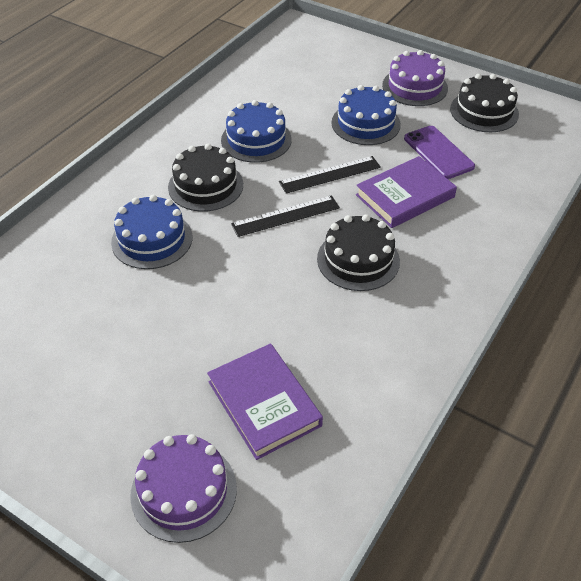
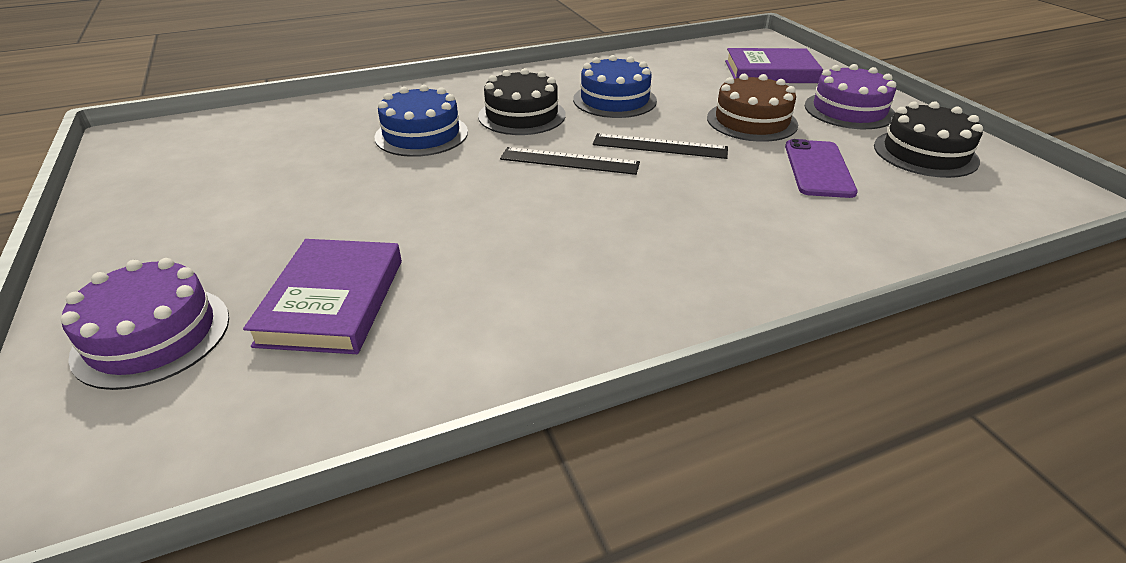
camera: 35 degrees right, 10 degrees down
black cake [317,214,400,291] -> none
blue cake [331,85,401,145] -> brown cake [707,74,798,142]
purple book [356,156,457,228] -> purple book moved to [725,48,823,83]

